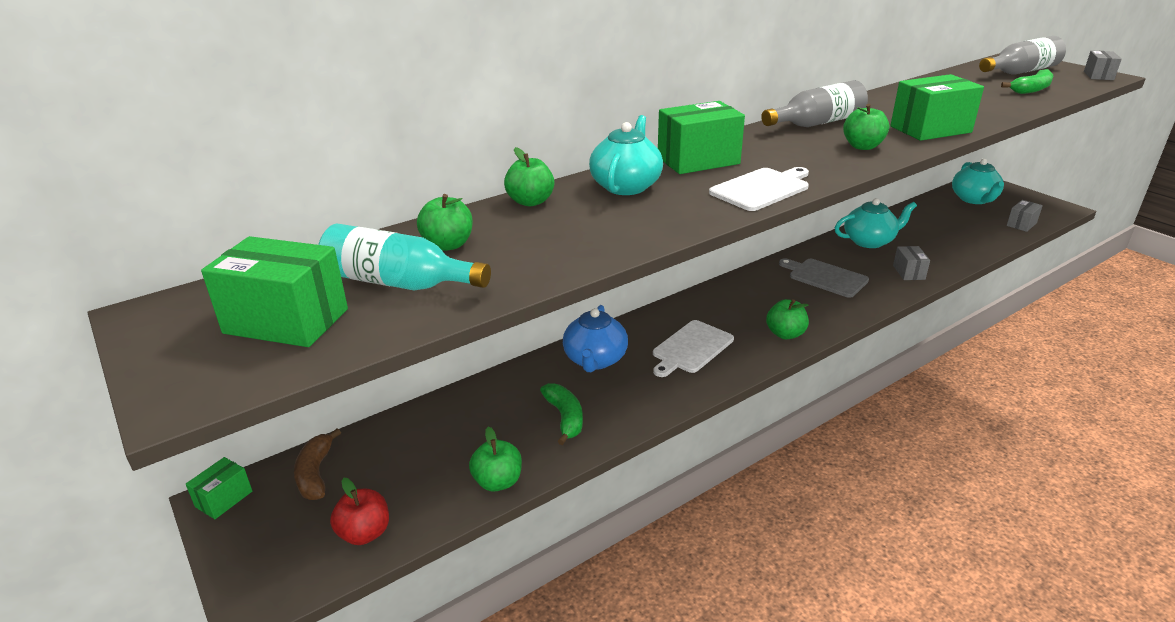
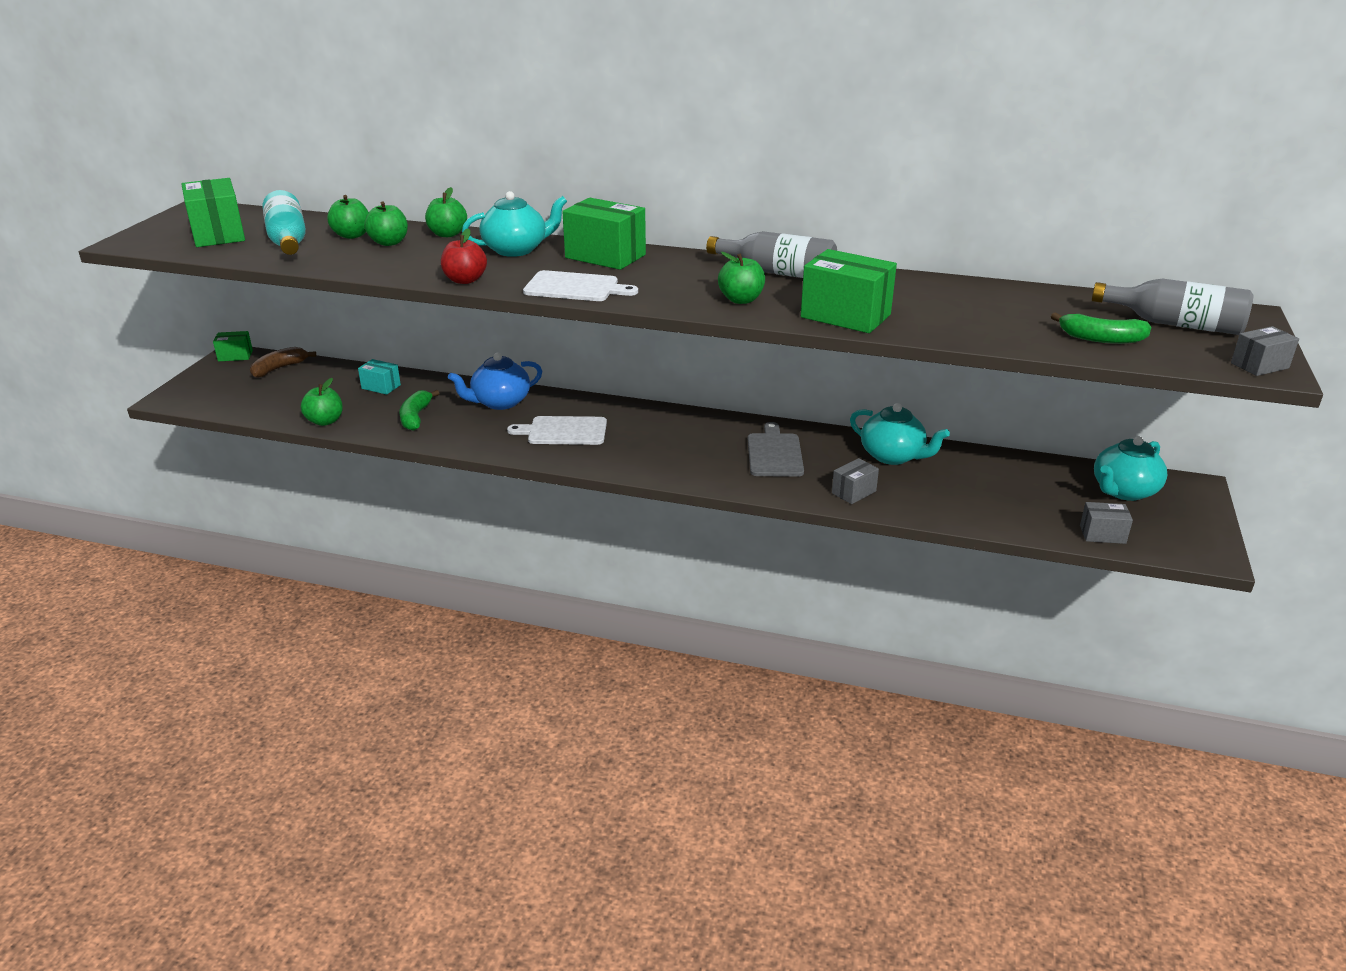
camera: 50 degrees right, 0 degrees up
red apple [330,478,389,545] -> red apple moved to [441,228,487,284]
green banana [540,383,583,445] -> green banana turned 150 degrees clockwise [400,390,440,431]
green apple [766,299,809,339] -> green apple moved to [364,201,408,246]
none -> turquoise box [358,359,401,395]

